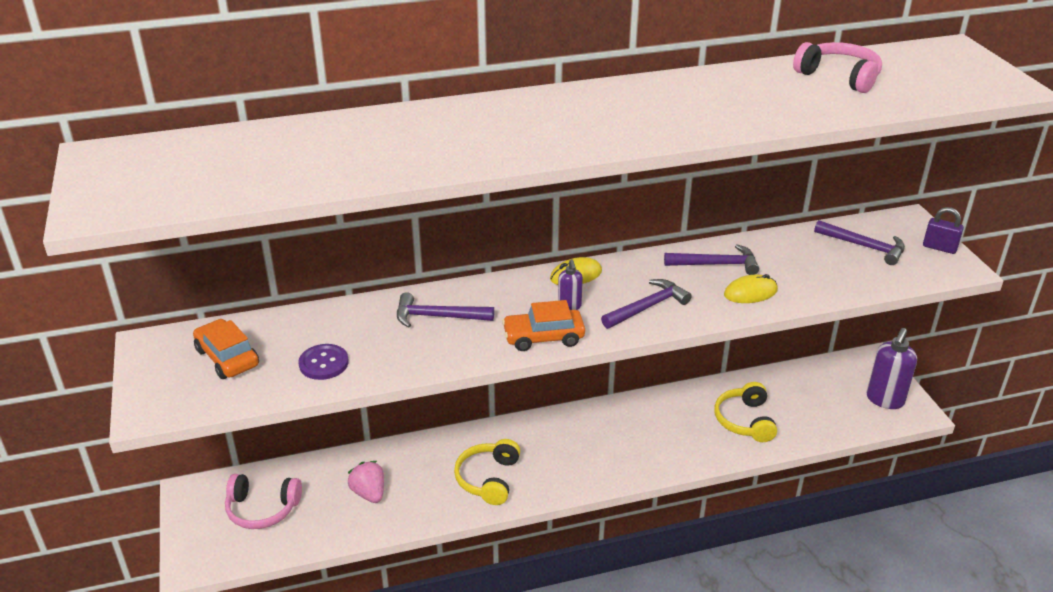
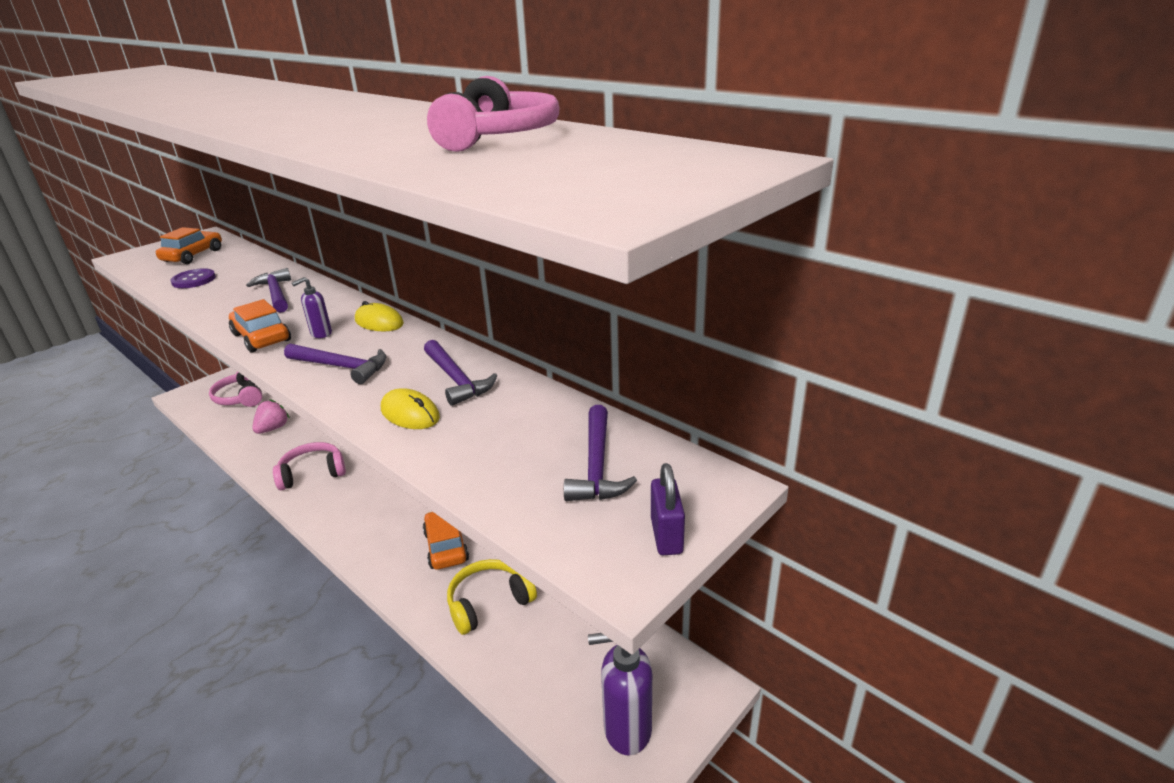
camera: 60 degrees right, 5 degrees down
yellow headphones [454,439,520,505] -> pink headphones [273,442,346,490]
none -> orange car [423,512,469,570]

